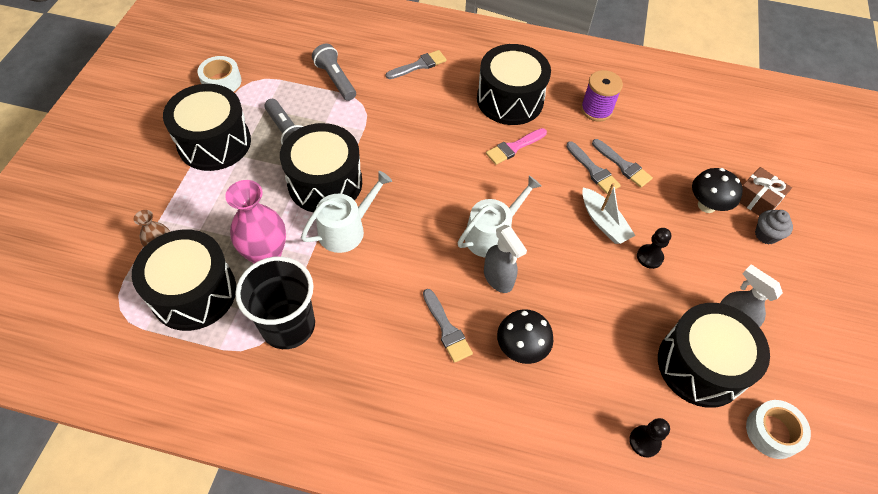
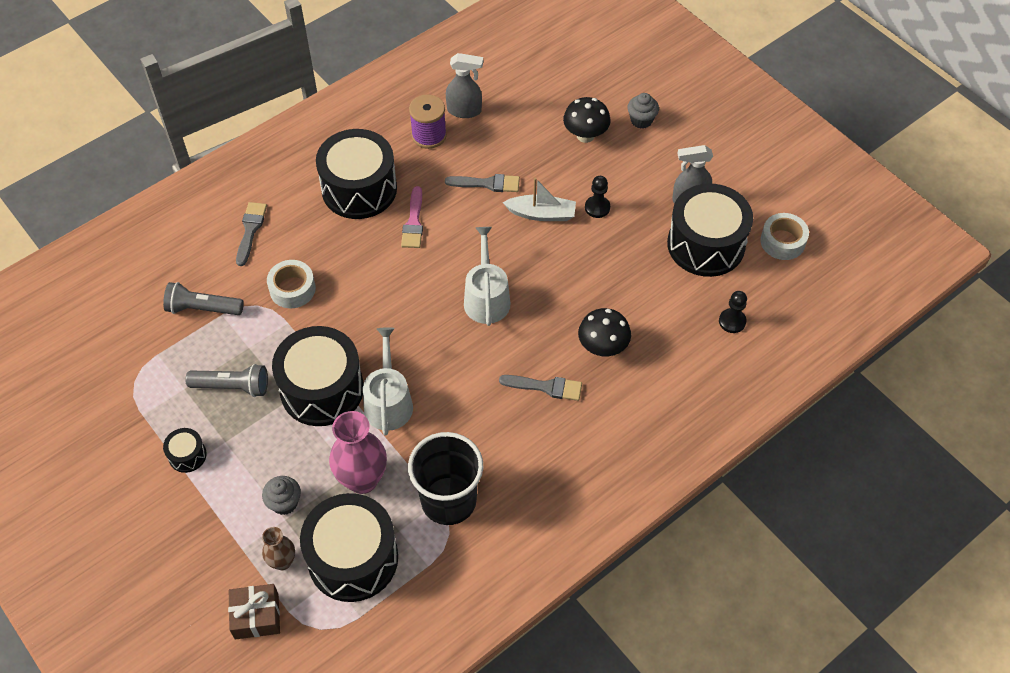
camera: 50 degrees left, 0 degrees up
black drum [163,84,251,171] -> black drum [163,428,207,473], size x0.44
white tape [197,56,241,92] -> white tape moved to [267,260,316,308]
grey spray bottle [484,225,527,293] -> grey spray bottle moved to [446,53,483,118]
grey brush [592,139,653,188] -> none
brown gift [740,167,792,216] -> brown gift moved to [228,584,280,640]
none -> grey cupcake [262,476,301,515]

